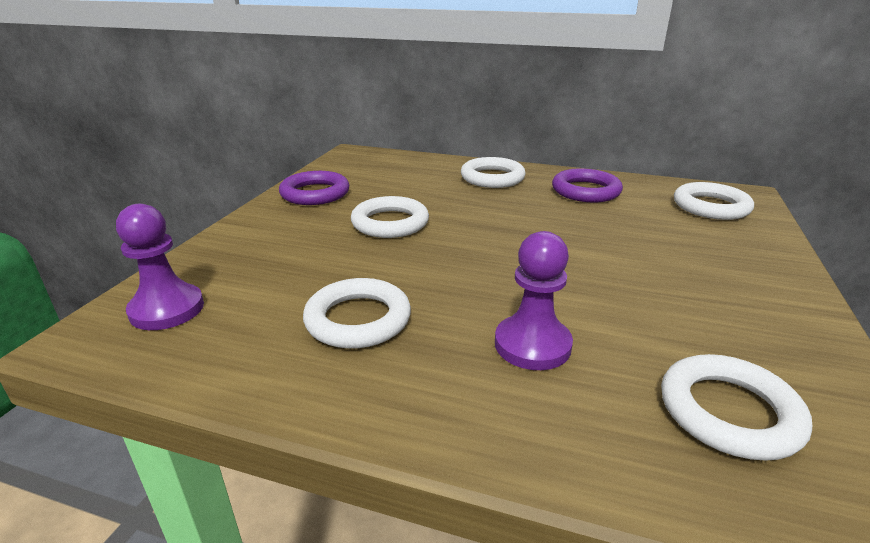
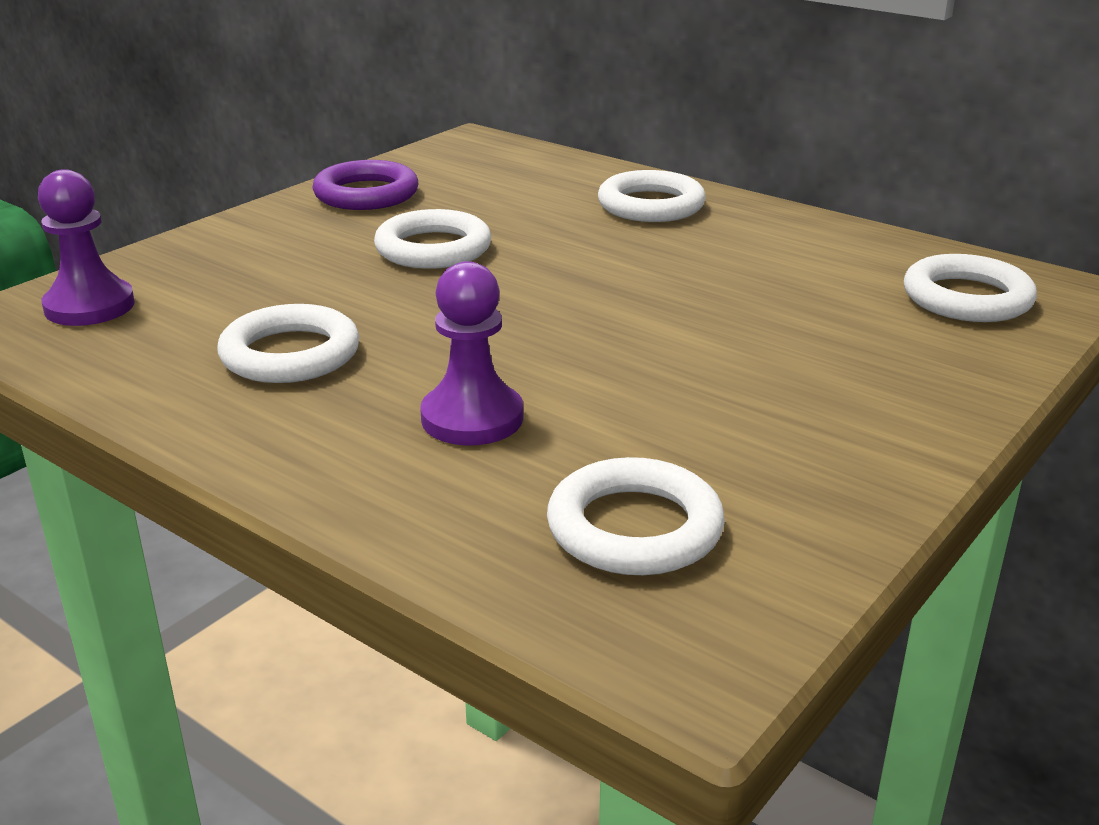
camera: 20 degrees right, 0 degrees up
purple ring [552,168,623,202] -> none

